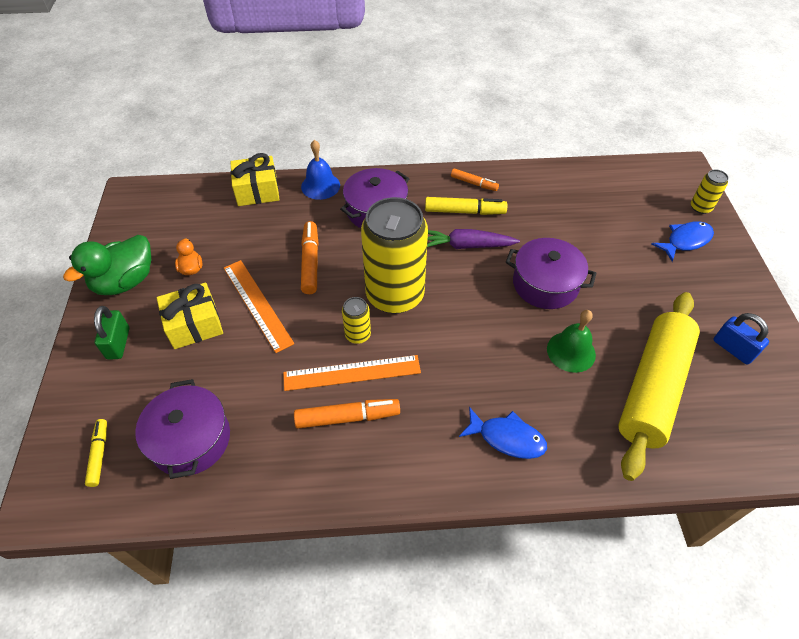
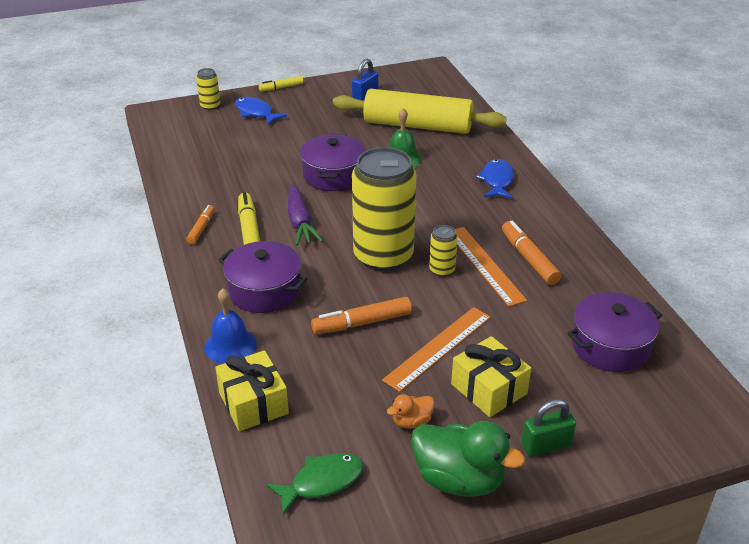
camera: 105 degrees left, 15 degrees down
yellow marker [85,419,107,487] -> yellow marker moved to [259,76,303,91]
none -> green fish [266,453,364,515]

